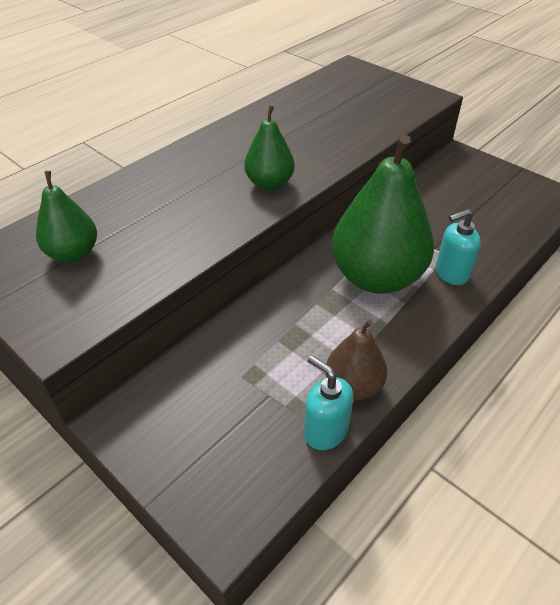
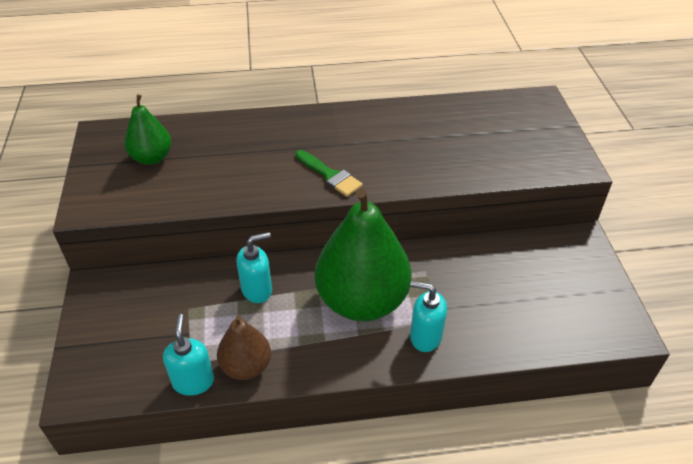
camera: 40 degrees right, 0 degrees up
green pear [244,105,295,190] -> green brush [296,150,363,197]
none -> turquoise soap dispenser [236,232,272,303]

